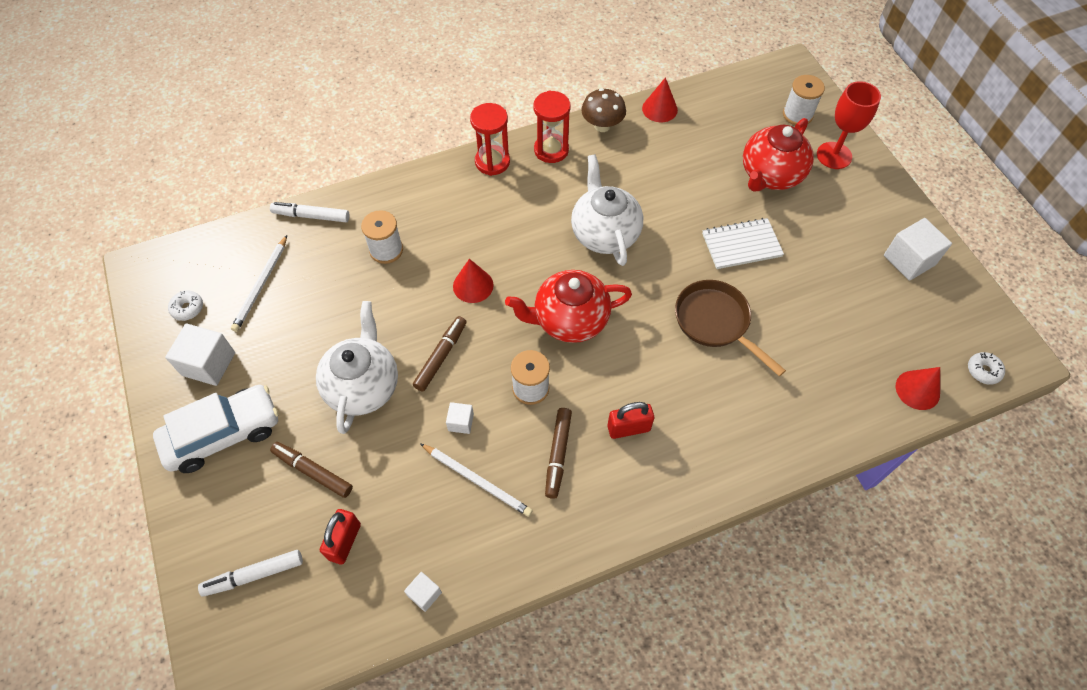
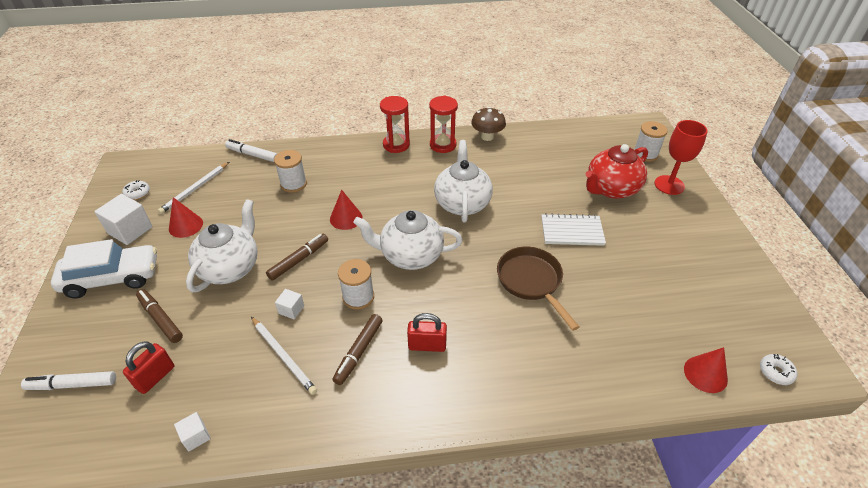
camera: 15 degrees right, 15 degrees down
red teapot [505,270,632,343] -> white teapot [353,210,462,270]
red cone [642,77,678,122] -> red cone moved to [169,197,203,238]
white cube [884,218,952,281] -> none

